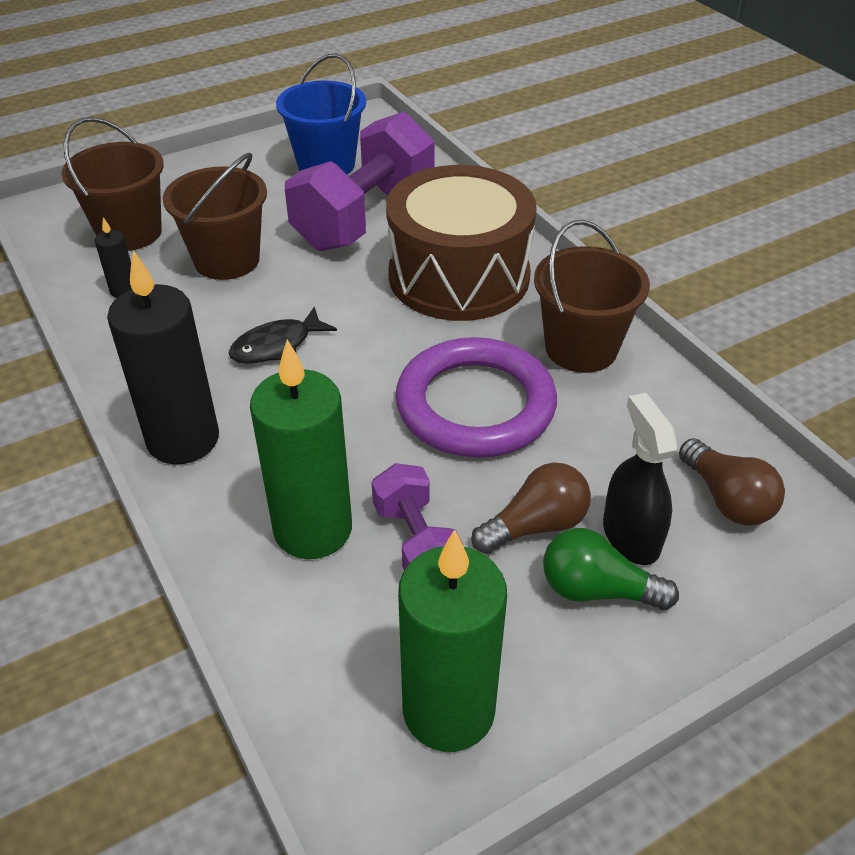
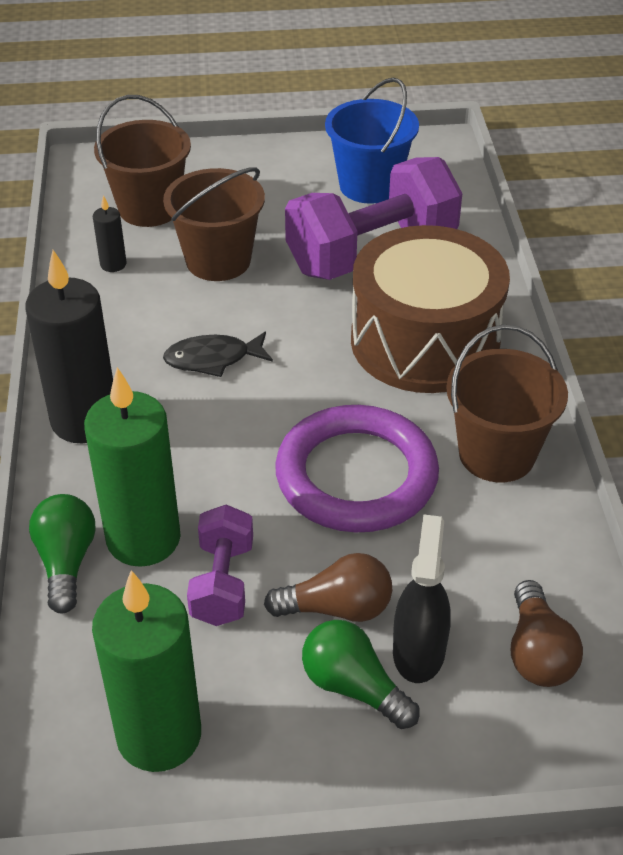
camera: 25 degrees right, 0 degrees up
none -> green light bulb [29,494,96,613]

